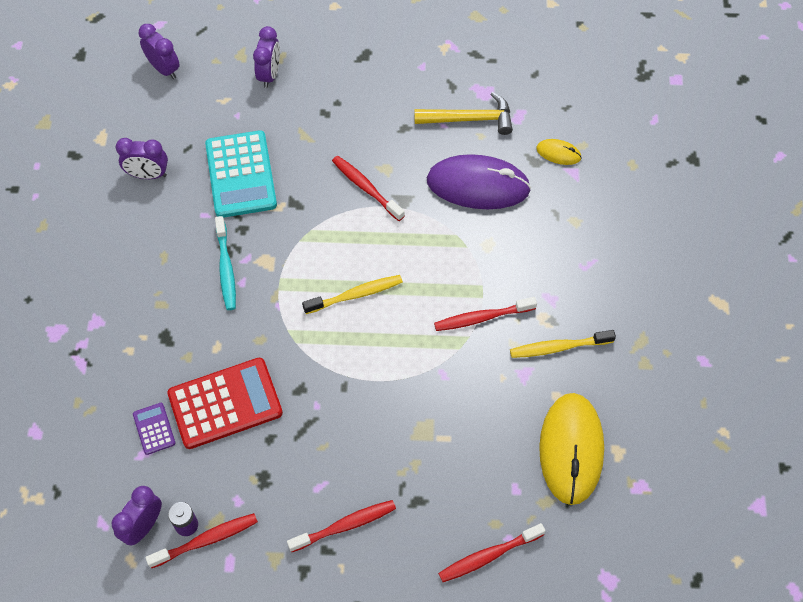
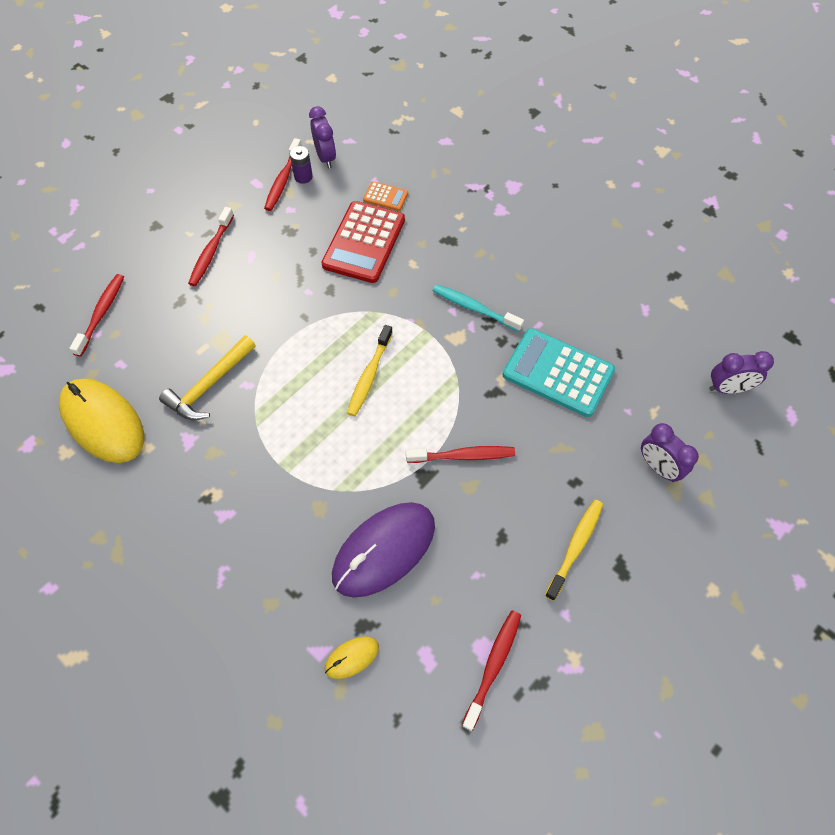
camera: 130 degrees right, 0 degrees up
purple clock [116,138,168,179] -> none
purple calculator [133,403,176,455] -> orange calculator [363,181,408,211]
yellow hammer [414,92,513,135] -> yellow hammer moved to [159,335,256,420]
red toothbrush [434,297,537,331] -> red toothbrush moved to [462,610,521,731]
yellow toothbrush [510,330,616,358] -> yellow toothbrush moved to [545,500,603,601]

